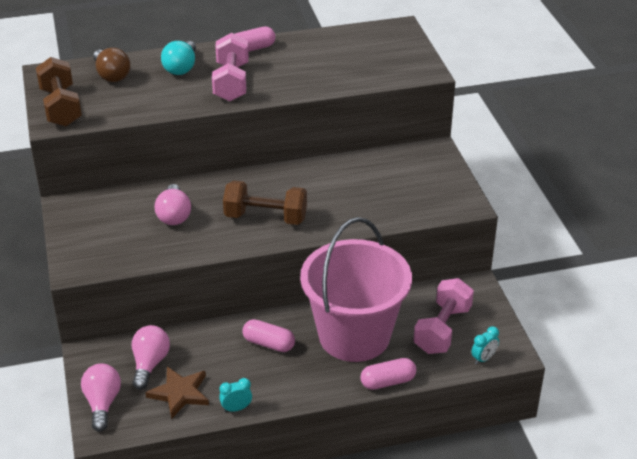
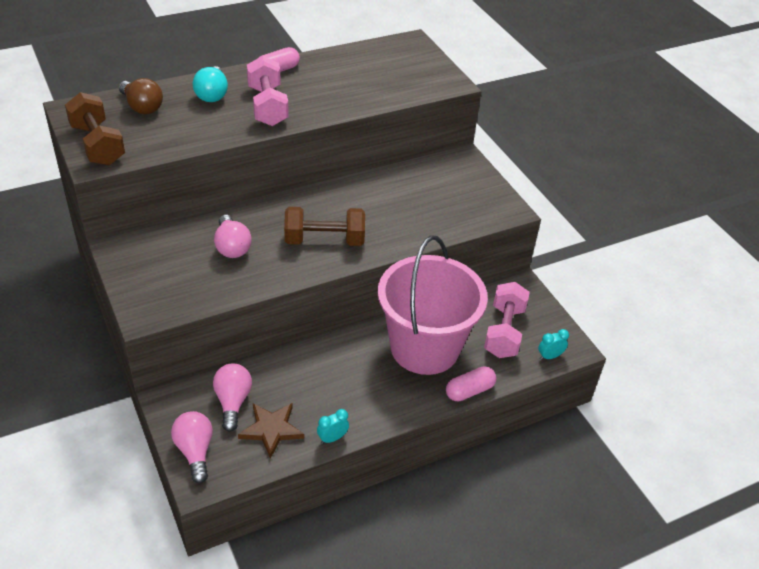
camera: 15 degrees left, 5 degrees up
pink capsule [243,319,295,352] -> none
turquoise clock [471,326,499,364] -> turquoise clock turned 150 degrees counterclockwise [538,329,569,360]

